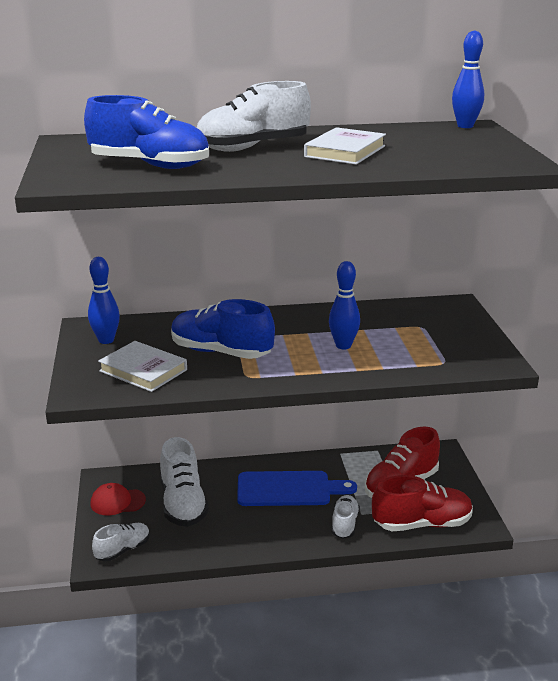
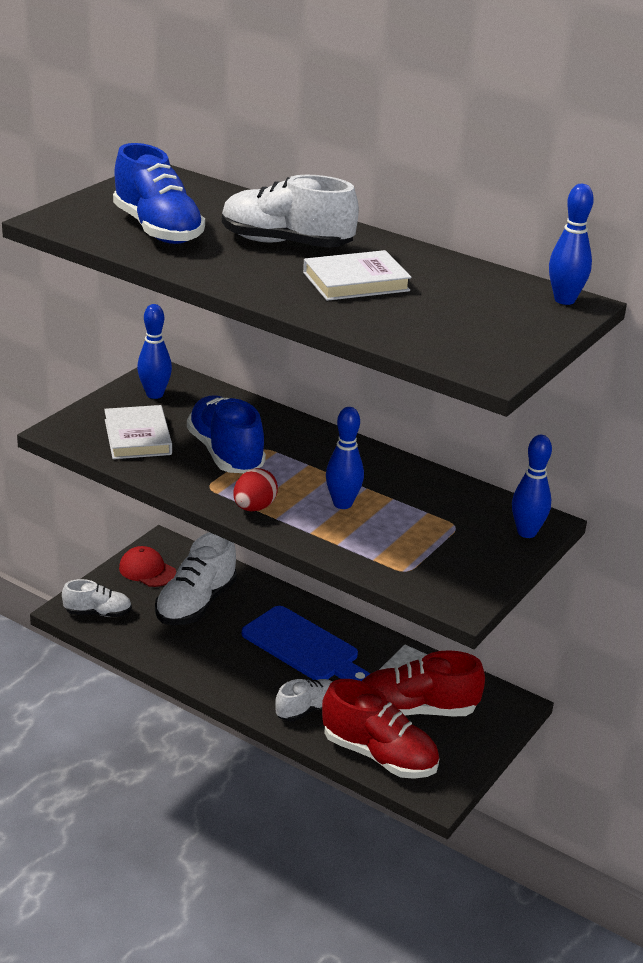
camera: 40 degrees right, 5 degrees up
none -> red egg [233,468,278,511]
none -> blue bowling pin [512,435,552,538]

